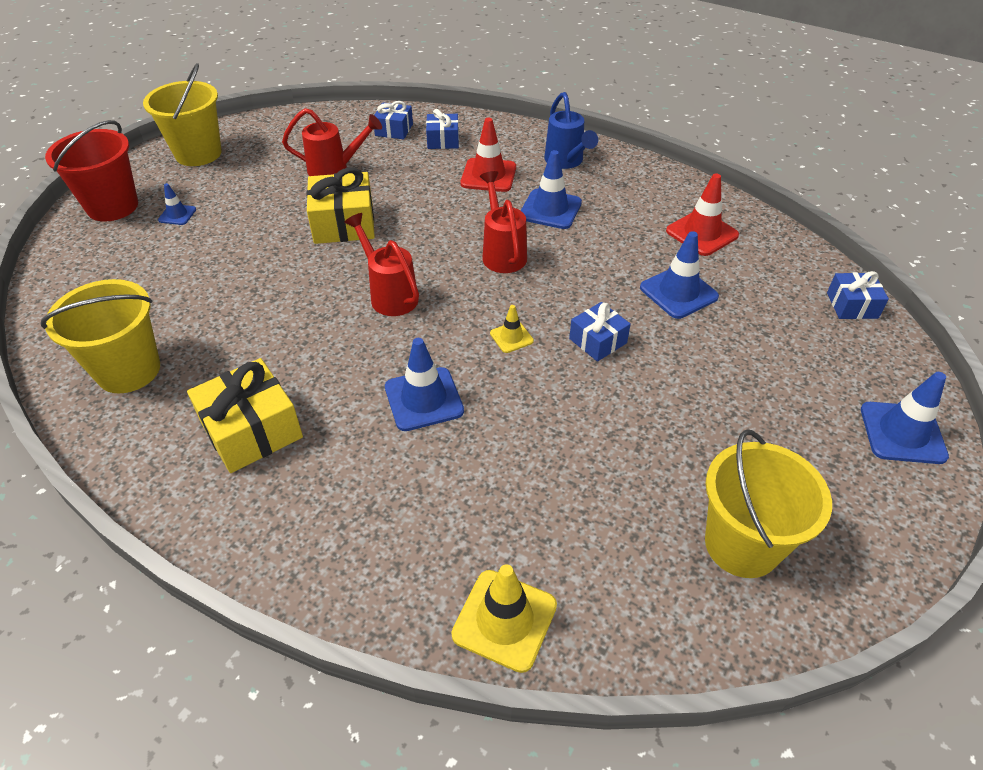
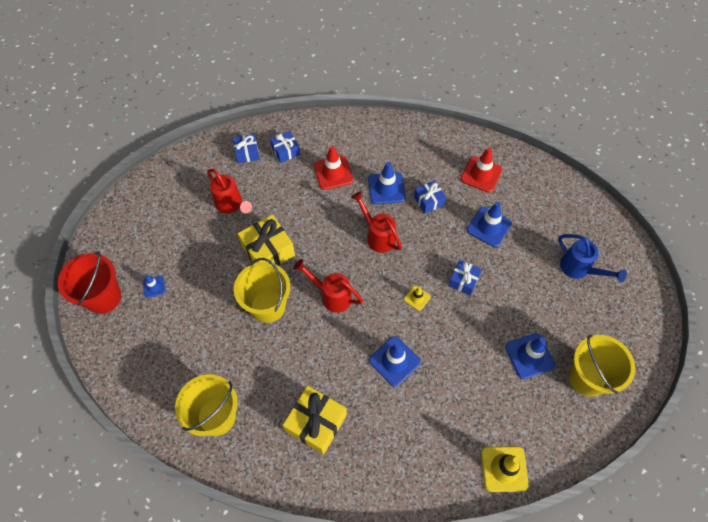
camera: 25 degrees left, 15 degrees up
yellow bucket [143,63,222,166] -> yellow bucket moved to [234,258,291,323]
red watering can [282,108,382,176] -> red watering can turned 75 degrees clockwise [207,169,252,213]
blue watering can [544,92,598,169] -> blue watering can moved to [558,234,627,282]
blue gift [827,271,889,319] -> blue gift moved to [414,180,446,214]
blue traffic cone [861,372,949,464] -> blue traffic cone moved to [505,333,555,379]

